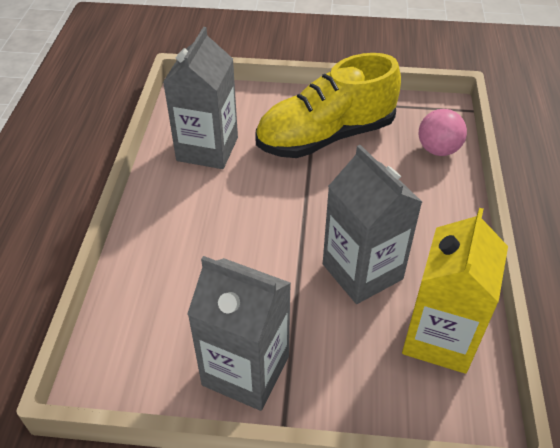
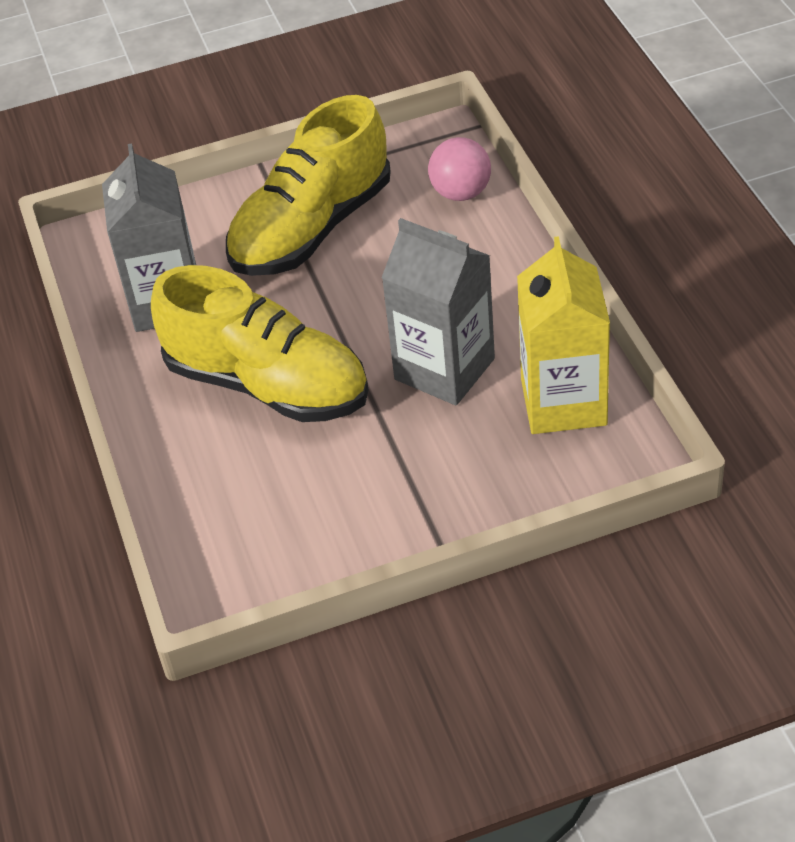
camera: 20 degrees left, 0 degrees up
grey carton [187,256,291,411] -> none
none -> yellow shoe [151,265,368,422]

